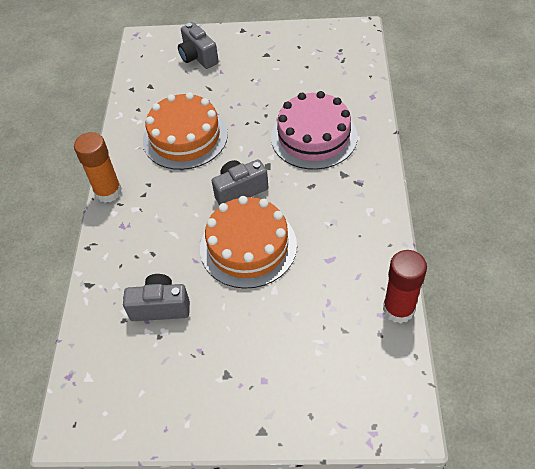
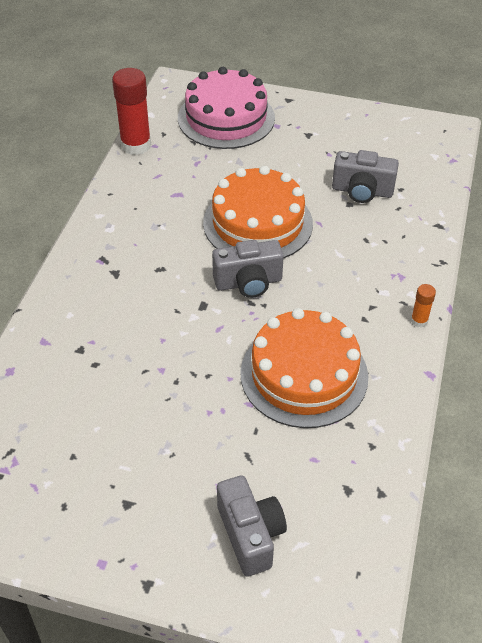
camera: 170 degrees left, 5 degrees down
orange glue stick [74,132,122,203] -> orange glue stick [411,284,436,328], size x0.47
pink cake [271,91,357,170] -> pink cake moved to [178,67,275,149]

